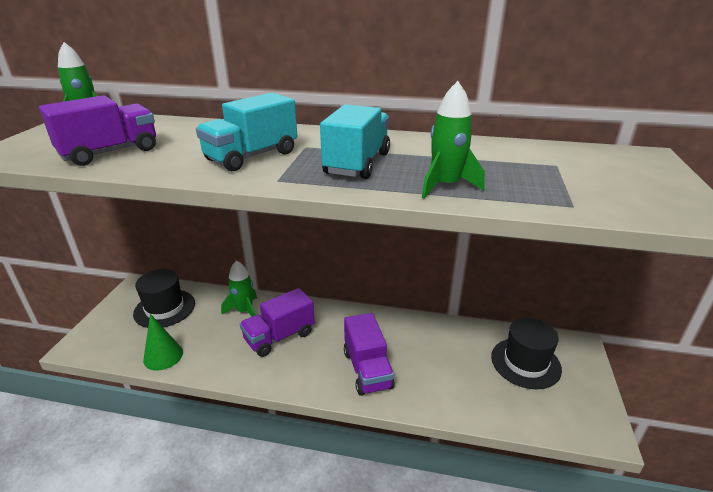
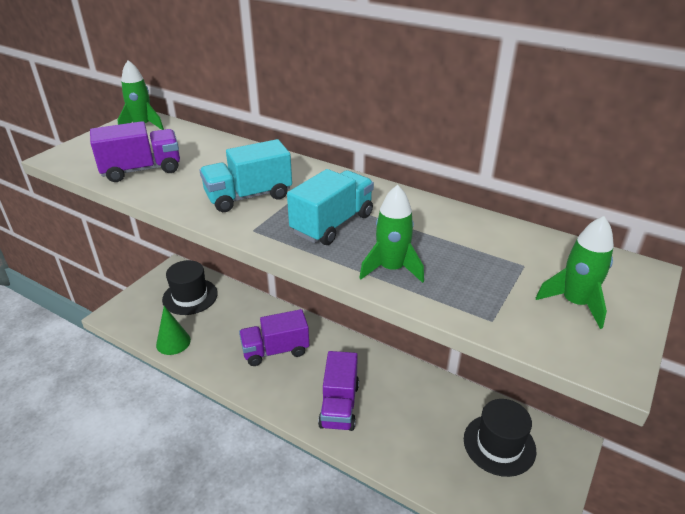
camera: 20 degrees right, 5 degrees up
green rocket [221,260,257,317] -> green rocket moved to [536,216,614,329]

